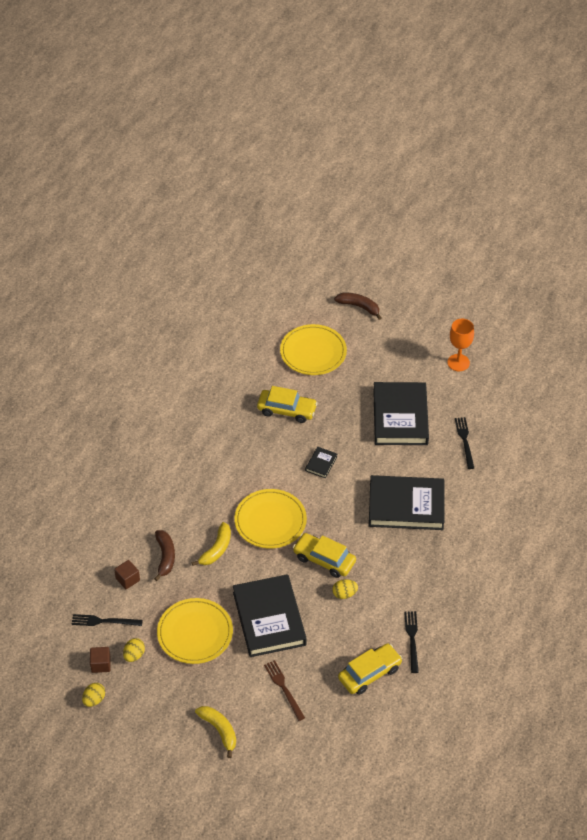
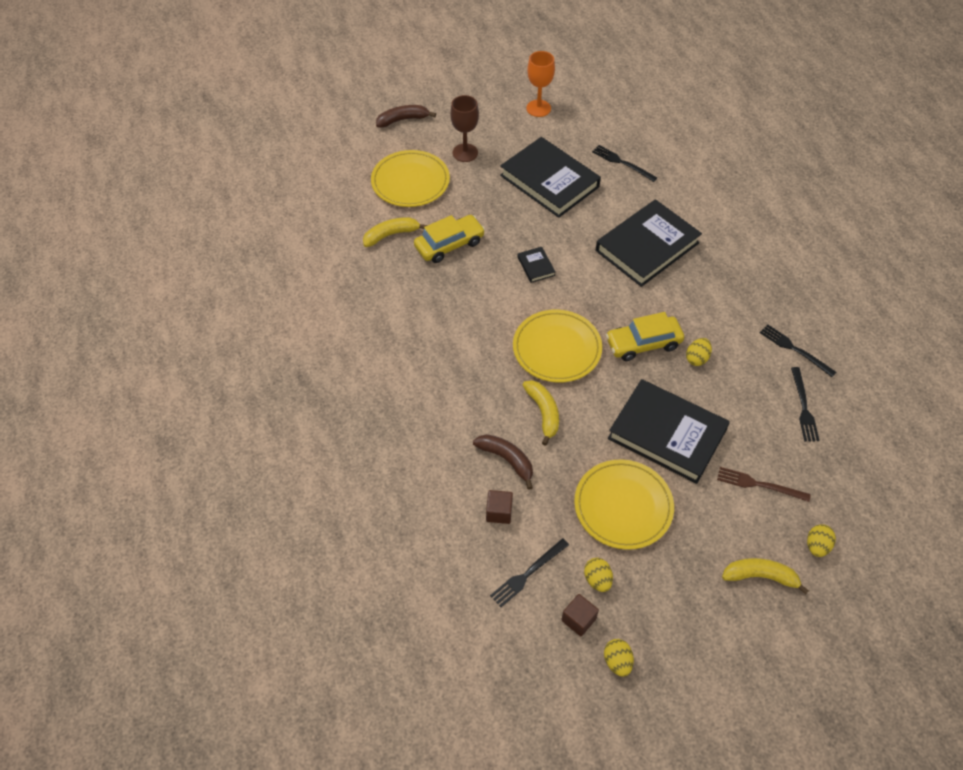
camera: 45 degrees left, 5 degrees up
yellow car [338,643,403,695] -> black fork [791,367,820,442]
none -> yellow banana [363,217,427,247]
none -> brown goblet [450,95,479,162]
none -> yellow egg [807,524,836,557]

